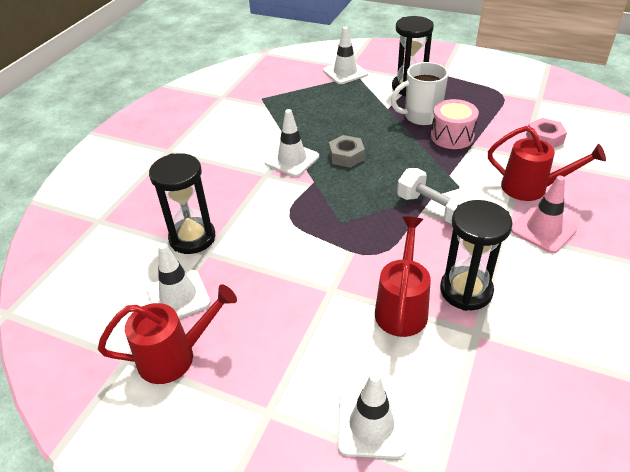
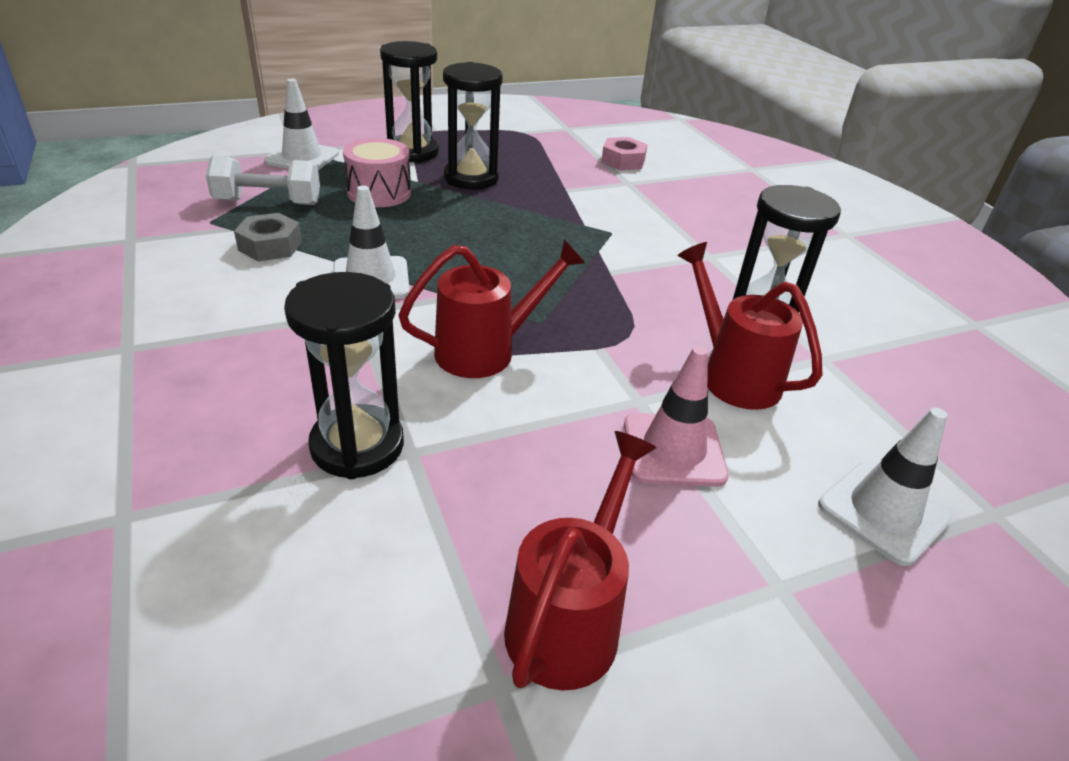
camera: 50 degrees left, 5 degrees down
white traffic cone [147,243,211,318] -> none
grey nut [329,135,365,168] -> grey nut moved to [234,213,302,261]
white mug [391,62,449,126] -> black hourglass [443,62,503,190]
white dumbbell [397,168,476,224] -> white dumbbell moved to [206,156,320,205]
pink drum [431,99,479,149] -> pink drum moved to [343,138,411,207]
red watering can [488,126,606,201] -> red watering can moved to [398,240,585,378]
pink traffic cone [511,176,577,253] -> pink traffic cone moved to [624,346,728,487]

